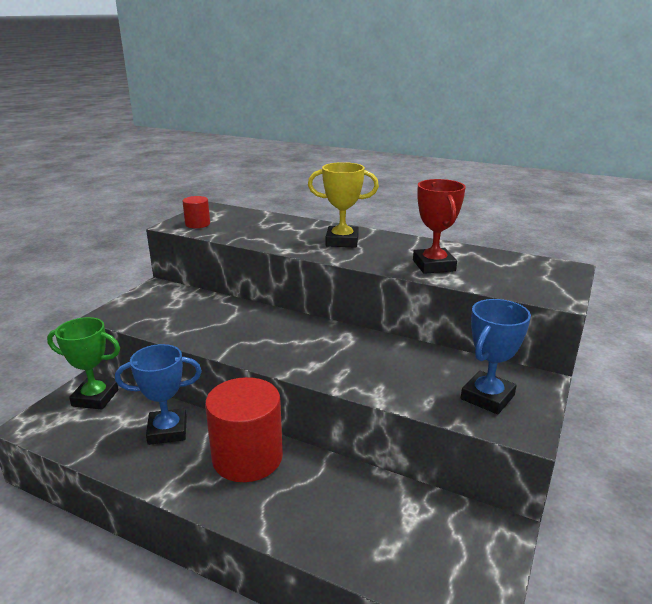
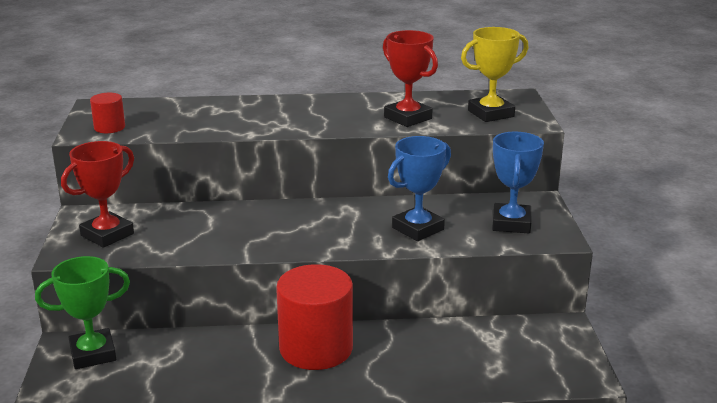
camera: 30 degrees left, 0 degrees up
blue trophy [115,344,202,445] -> blue trophy moved to [388,136,451,241]
yellow trophy [308,162,379,248] -> yellow trophy moved to [461,27,528,122]
none -> red trophy [61,141,134,248]

